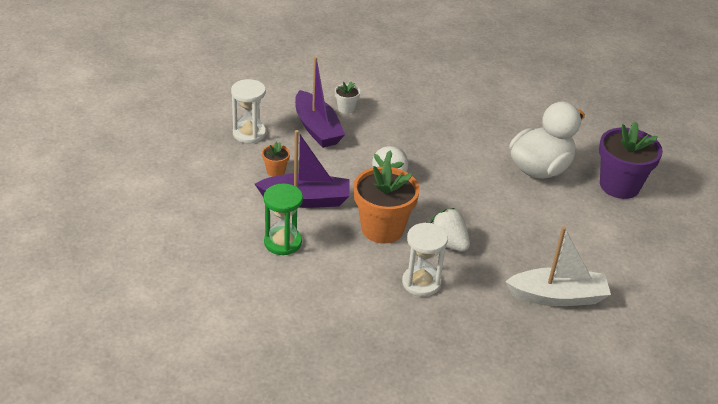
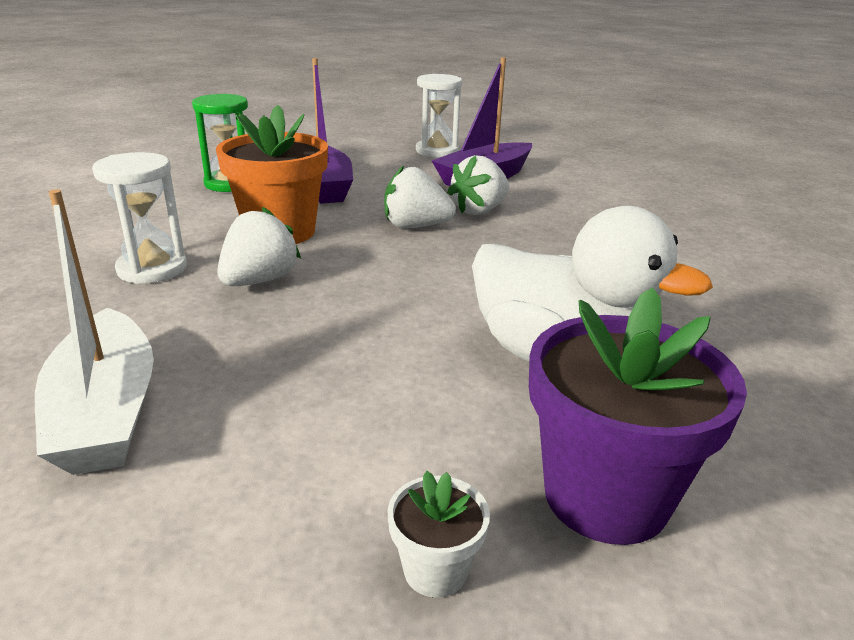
camera: 75 degrees right, 10 degrees down
orange flower pot [262,142,290,177] -> none
white flower pot [335,81,360,114] -> white flower pot moved to [387,471,490,598]
none -> white strawberry [447,155,509,215]

